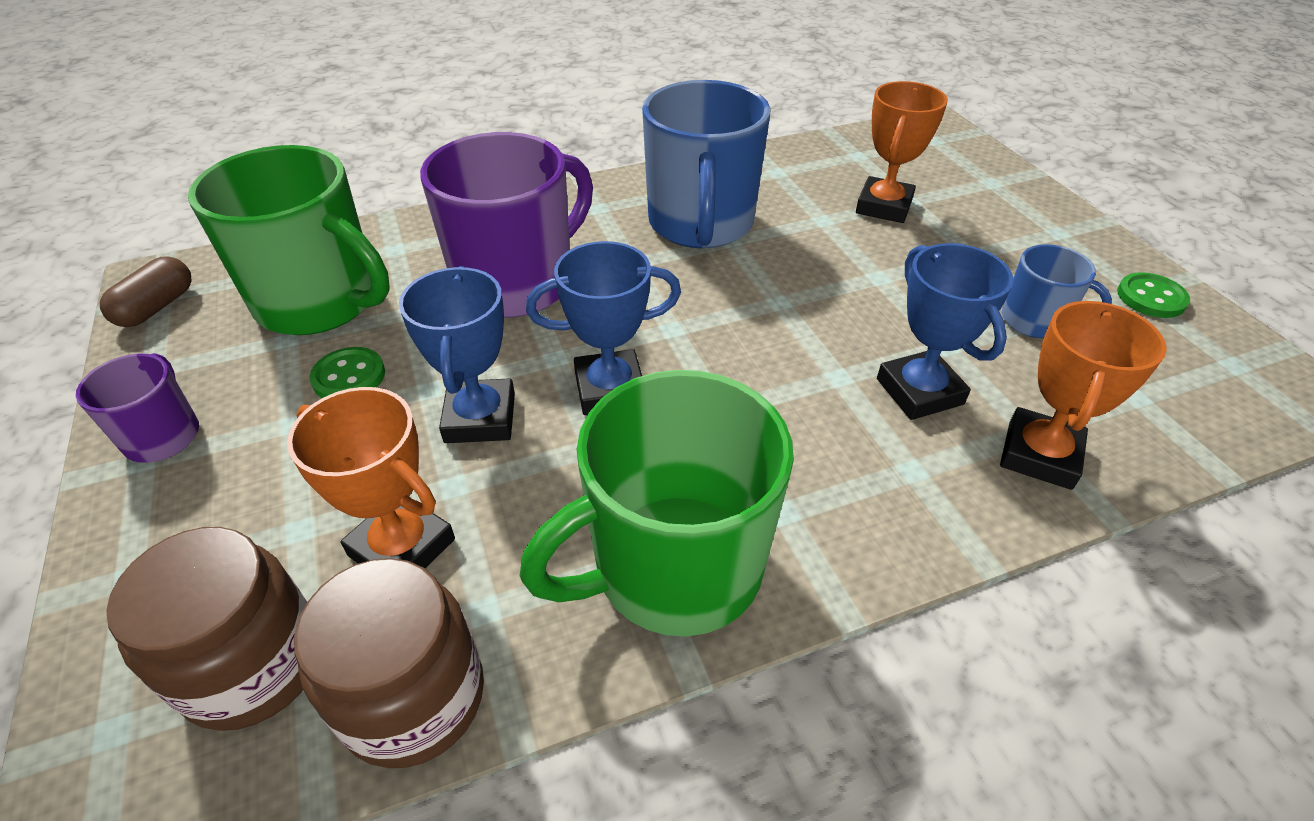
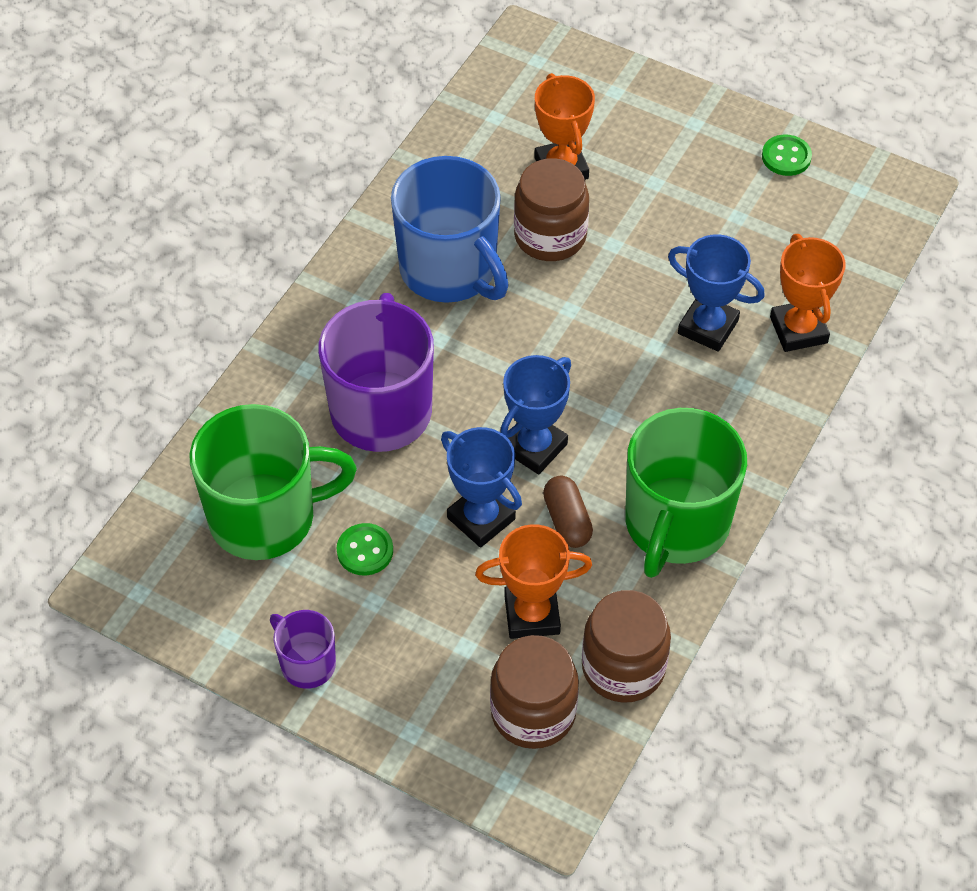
camera: 40 degrees left, 10 degrees up
brown capsule [100,256,192,327] -> brown capsule moved to [543,476,593,548]
blue mug [1002,244,1112,338] -> none
none -> brown jar [514,158,589,261]

